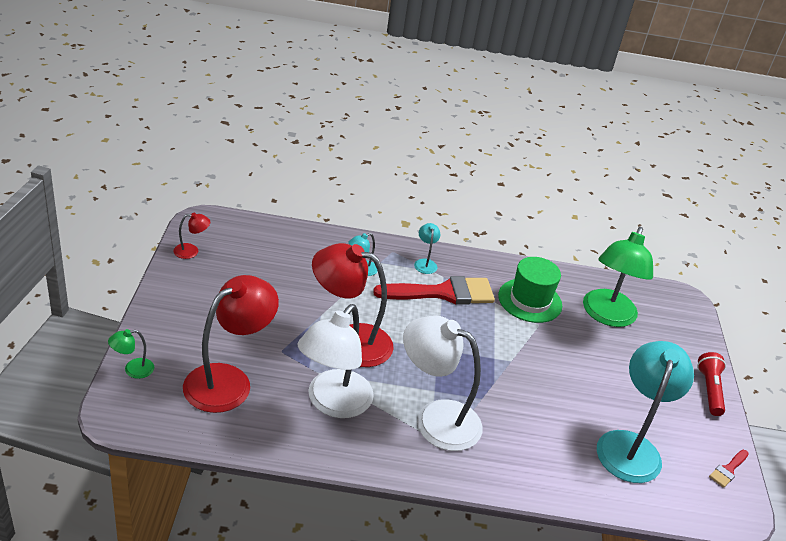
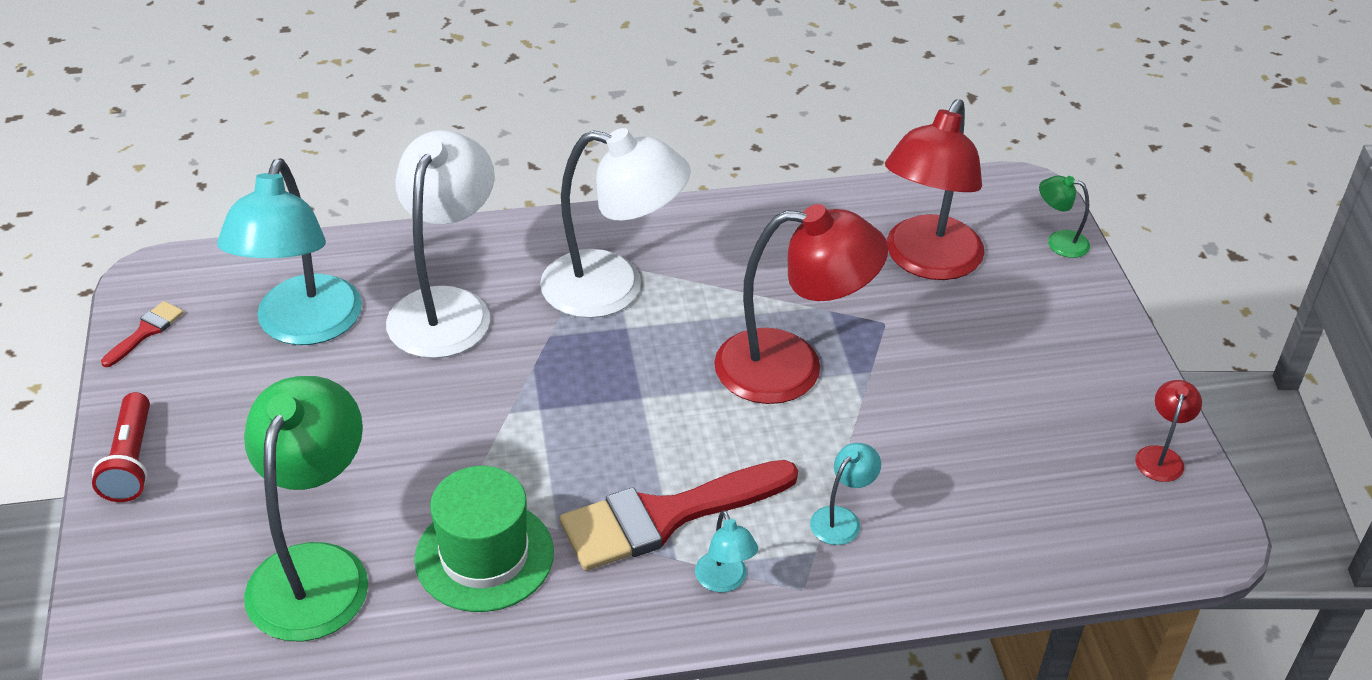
camera: 170 degrees right, 5 degrees up
green lamp [108,329,154,379] -> green lamp turned 120 degrees counterclockwise [1039,176,1090,258]
red lamp [174,213,210,259] -> red lamp turned 135 degrees clockwise [1135,380,1202,482]
white lamp [298,304,374,418] -> white lamp moved to [386,130,495,358]

